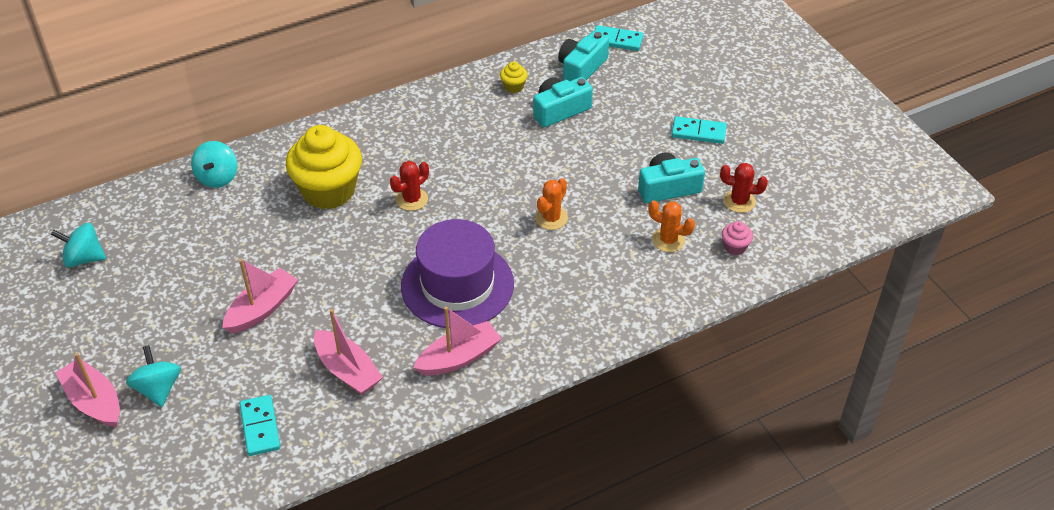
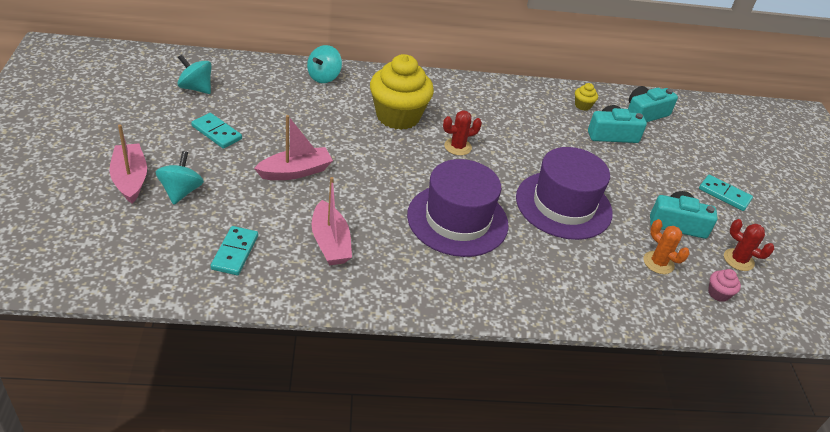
camera: 20 degrees right, 5 degrees down
pink boat [413,306,502,376] -> none
orange cactus [535,178,568,230] -> purple hat [516,147,613,240]
turquoise domino [594,25,644,51] -> turquoise domino moved to [191,113,242,149]

